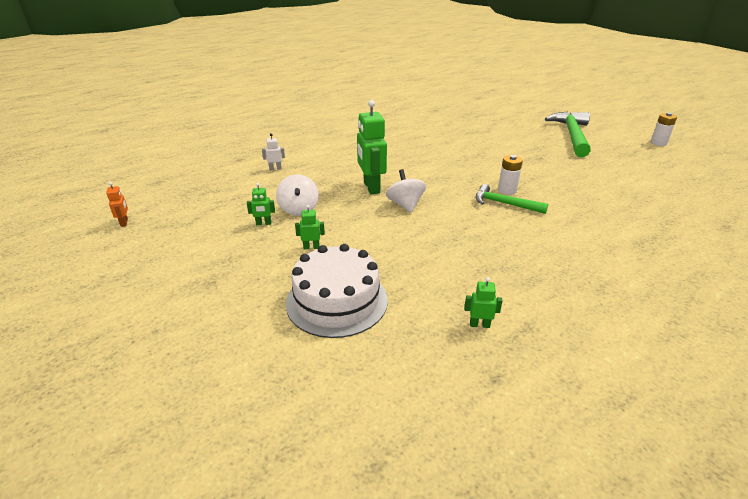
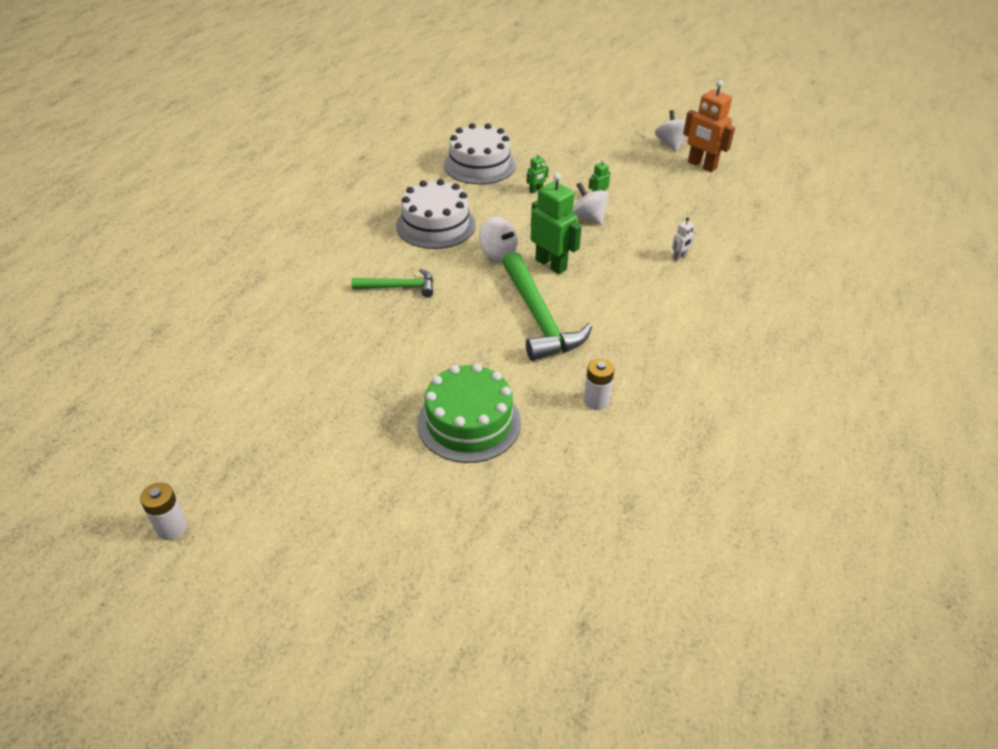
camera: 150 degrees right, 10 degrees up
orange robot [106,182,128,227] -> orange robot [683,80,735,172], size x2.19
green robot [464,277,503,328] -> none
white battery [498,155,523,195] -> white battery moved to [584,358,614,410]
green hammer [545,111,591,157] -> green hammer moved to [502,252,592,361]
none -> white cake [396,179,476,249]
none -> green cake [417,364,521,463]
none -> white spinning top [655,110,687,151]

